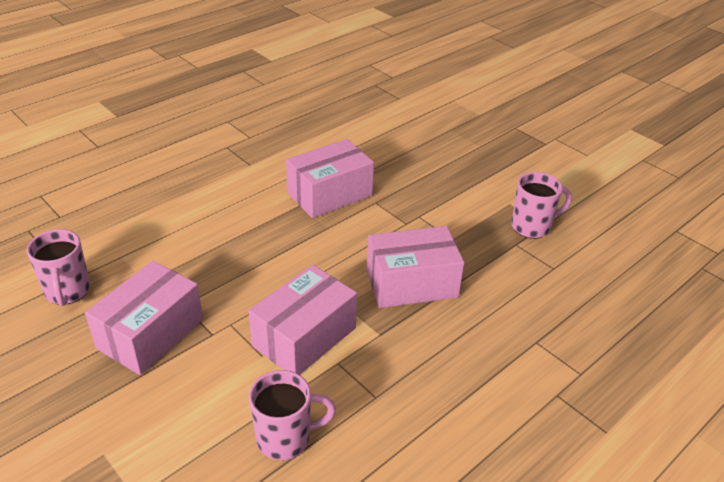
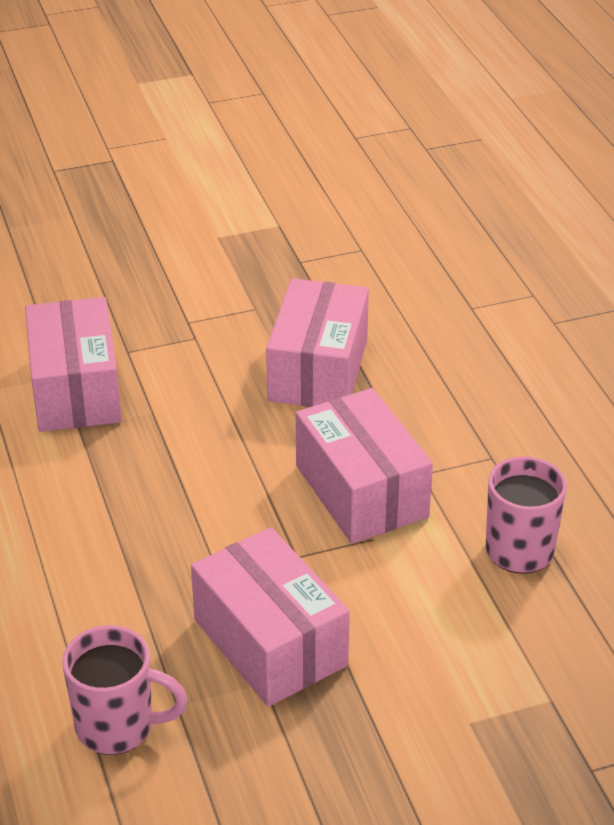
camera: 65 degrees left, 0 degrees up
pink mug [512,172,572,239] -> none

